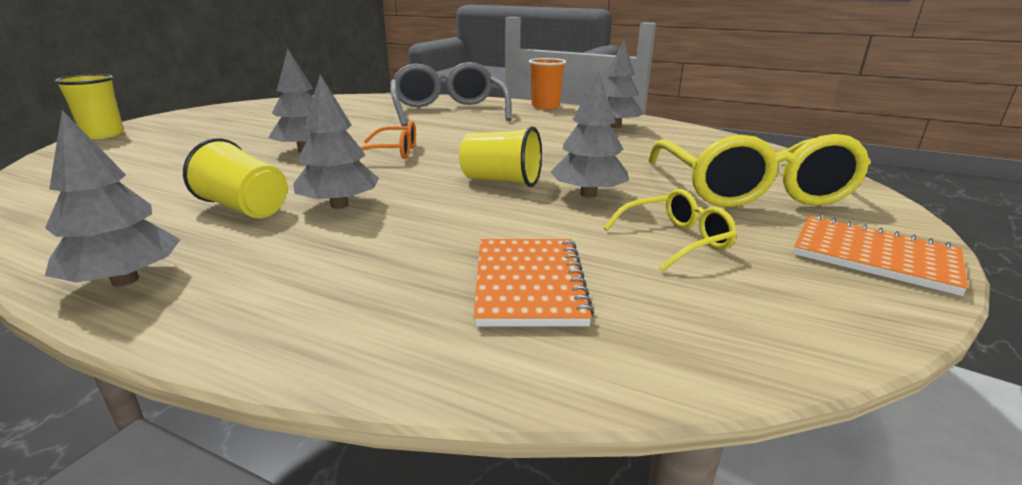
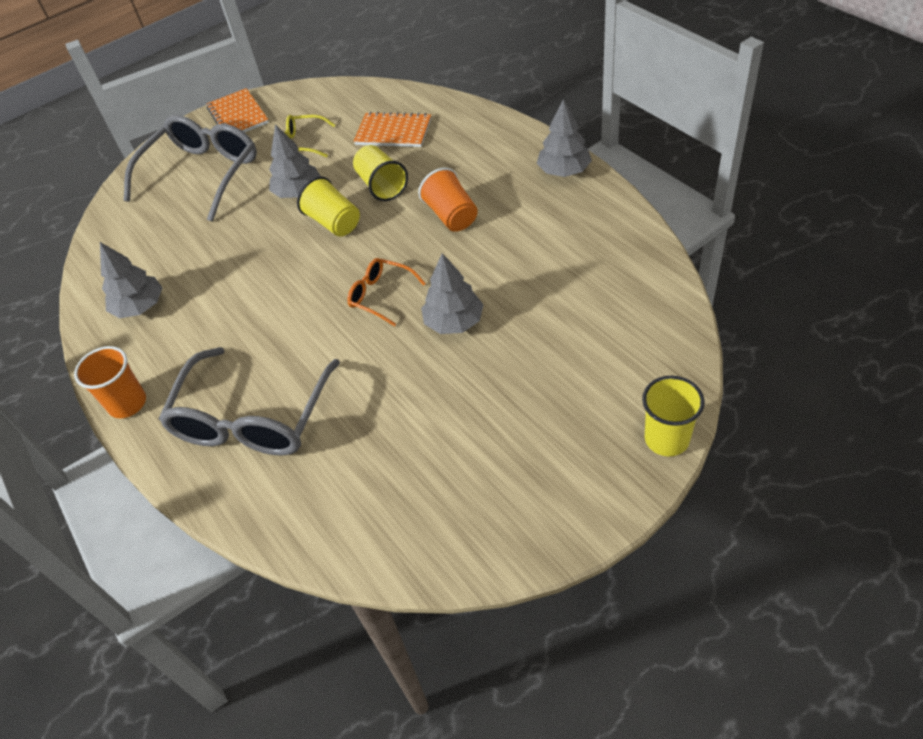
camera: 145 degrees left, 25 degrees up
yellow cup [183,138,288,218] -> yellow cup moved to [353,145,408,201]
grey tree [293,74,379,209] -> orange cup [418,168,478,232]
orange notebook [474,239,594,326] -> orange notebook turned 75 degrees clockwise [354,112,431,147]
yellow glasses [648,134,871,207] -> grey glasses [124,115,257,222]

